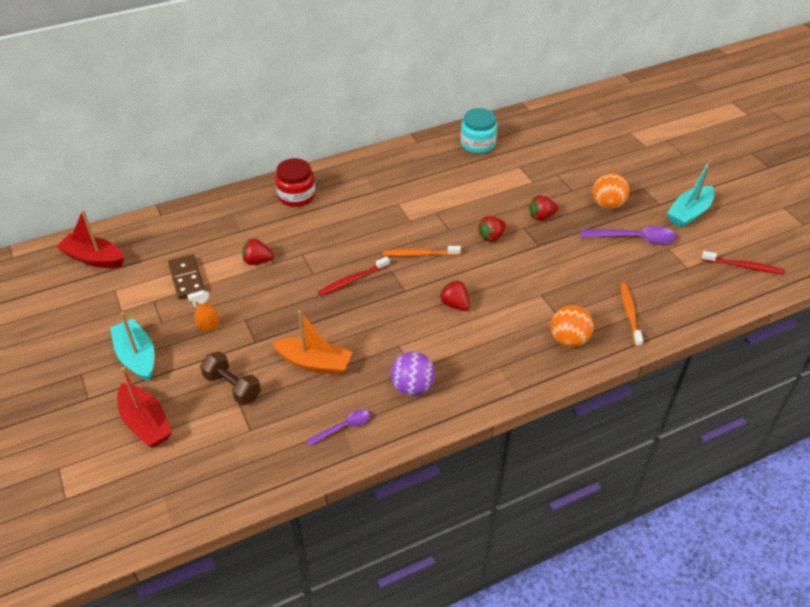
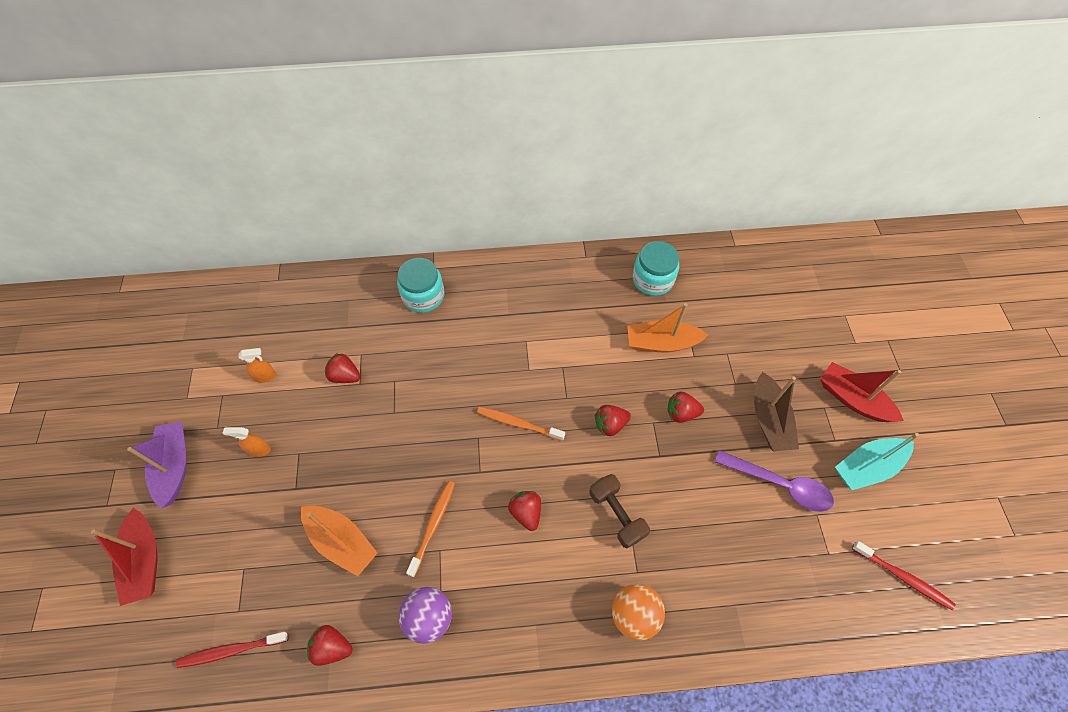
camera: 20 degrees right, 15 degrees up
red boat [56,210,124,268] -> red boat moved to [820,362,904,422]
turquoise boat [110,312,155,381] -> purple boat [127,422,186,508]
brown domino [168,254,205,299] -> orange spray bottle [239,348,276,383]
brown dumbbell [200,351,261,405] -> brown dumbbell moved to [589,474,650,548]
red jar [275,158,316,207] -> turquoise jar [397,258,444,313]
purple spoon [307,410,370,446] -> red strawberry [307,625,353,666]
red toothbrush [318,256,390,296] -> red toothbrush moved to [176,632,288,668]
orange ball [593,173,629,209] -> brown boat [754,372,799,452]
orange toothbrush [620,283,643,347] -> orange toothbrush moved to [406,481,455,577]
none -> orange boat [627,303,708,352]

